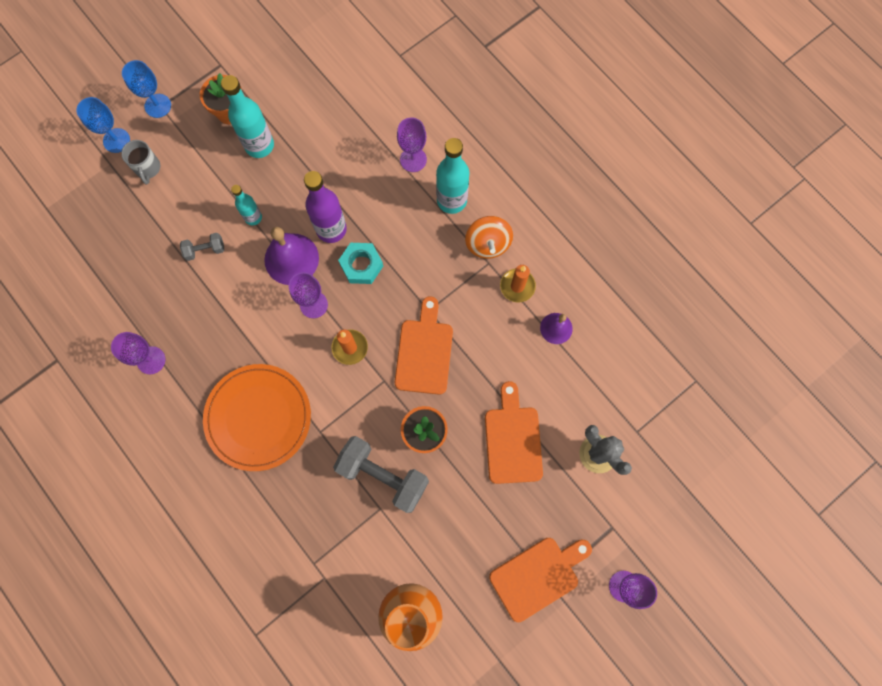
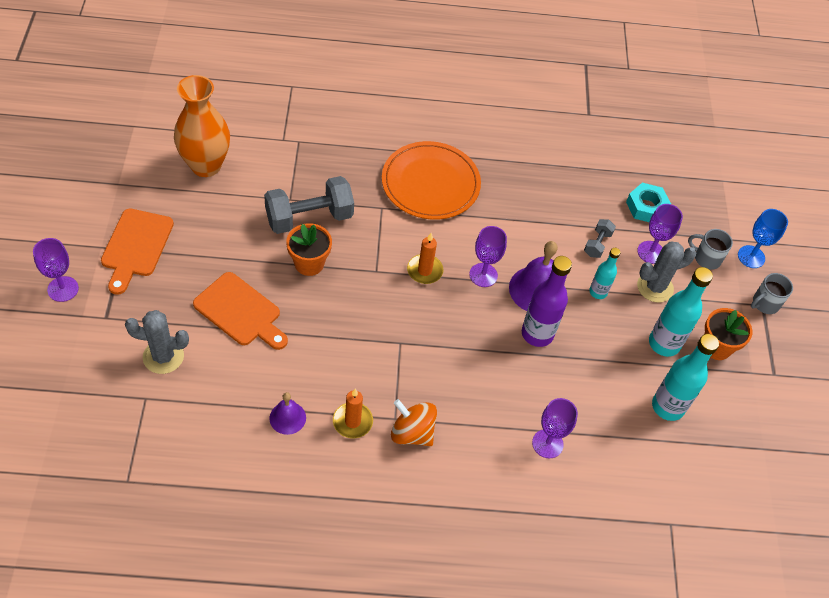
camera: 125 degrees right, 20 degrees down
purple goblet [111,332,165,374] -> purple goblet moved to [637,204,683,264]
blue goblet [122,60,171,118] -> grey mug [751,273,793,314]
turquoise nut [338,243,383,284] -> turquoise nut moved to [626,183,671,222]
orange cutting board [395,296,453,395] -> none
turquoise bottle [436,138,469,214] -> turquoise bottle moved to [652,334,719,421]
none -> grey cactus [637,242,696,303]

